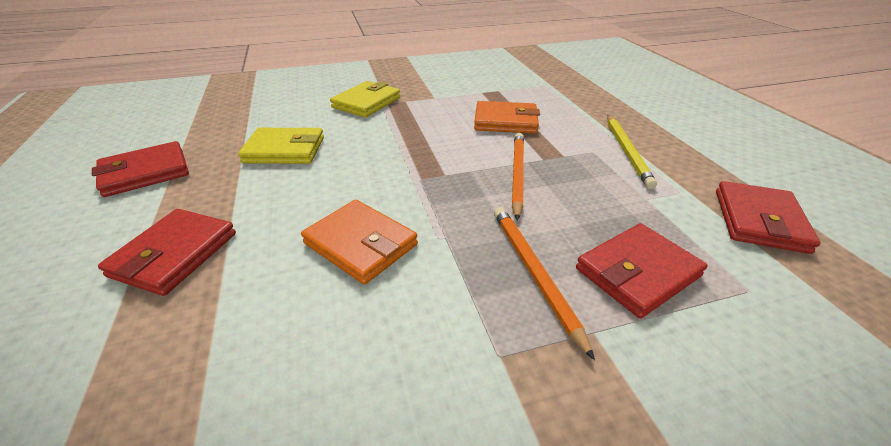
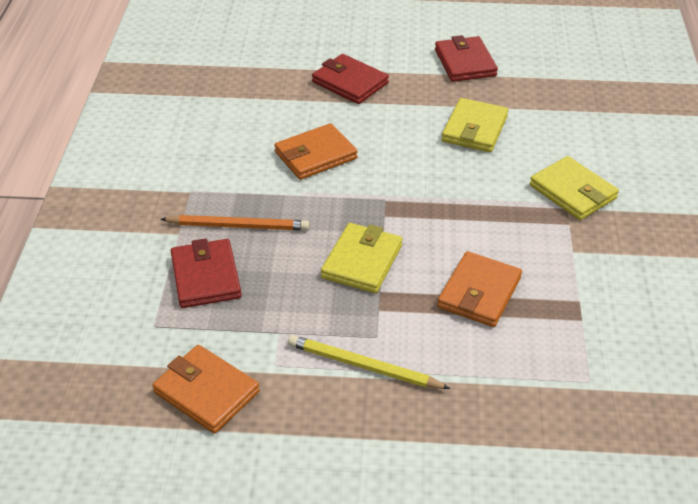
camera: 110 degrees right, 5 degrees up
orange pencil [512,133,524,220] -> yellow wallet [321,223,402,293]
red wallet [716,181,820,254] -> orange wallet [152,345,260,433]

